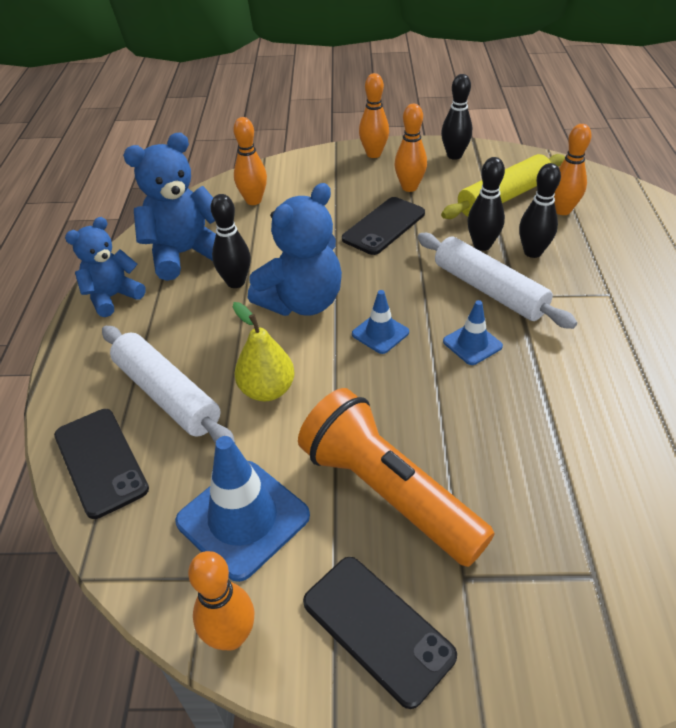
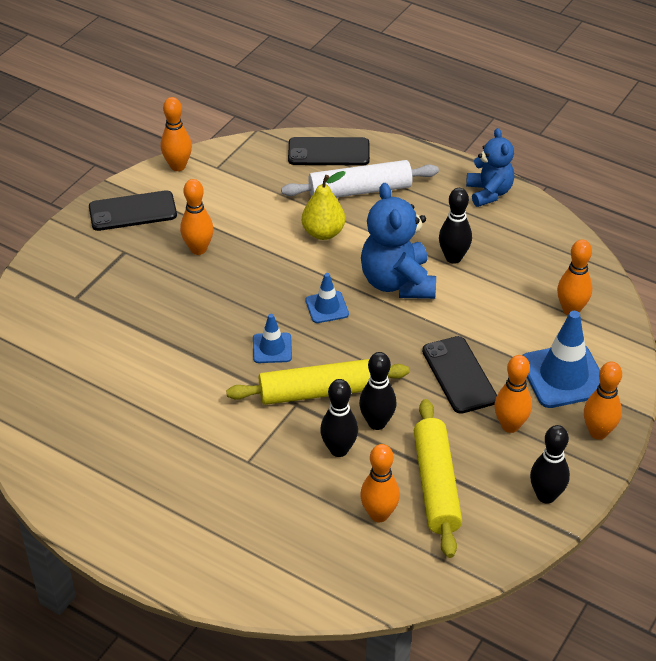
camera: 120 degrees right, 0 degrees up
blue teddy bear [123,133,216,281] -> none
blue traffic cone [175,436,310,582] -> blue traffic cone moved to [523,311,600,408]
orange flashlight [298,388,495,567] -> orange bowling pin [180,179,214,255]
white rolling pin [417,233,577,329] -> yellow rolling pin [226,359,409,405]

